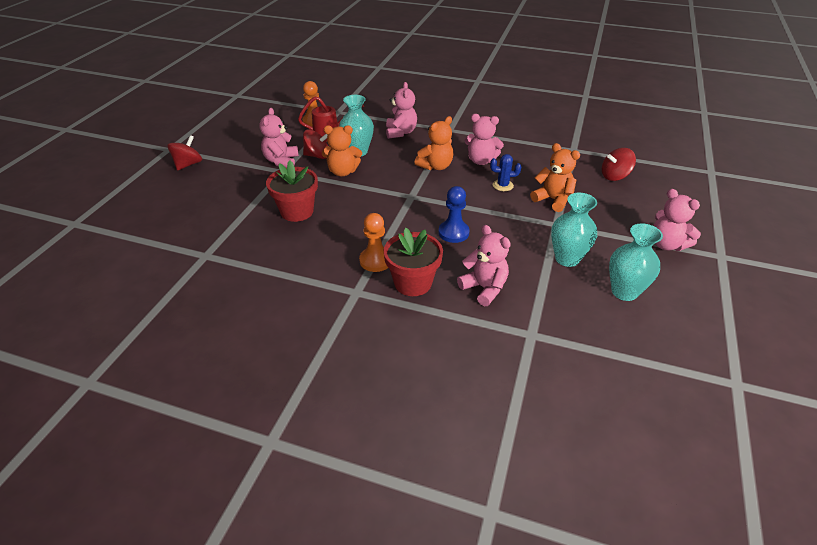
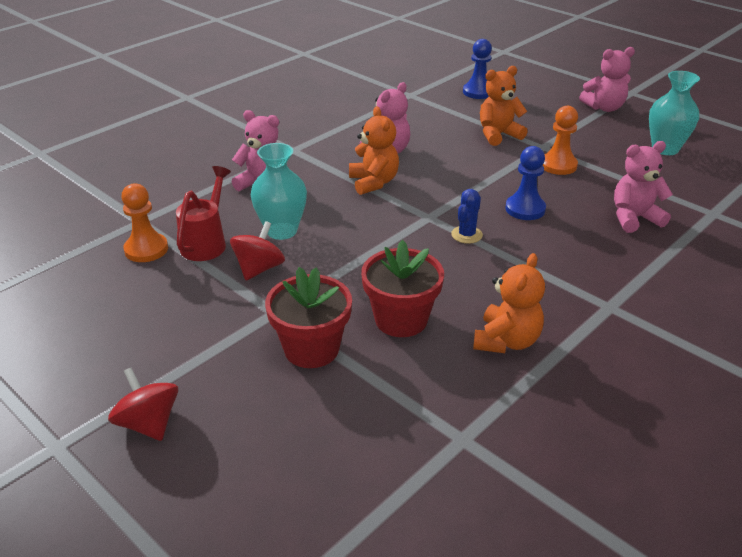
camera: 65 degrees left, 5 degrees down
pink teddy bear [259,108,299,168] -> none
orange teddy bear [322,125,362,176] -> orange teddy bear moved to [473,253,545,353]
orange pawn [359,213,388,272] -> orange pawn moved to [543,106,578,175]
red flower pot [384,228,443,296] -> red flower pot moved to [265,267,352,368]
blue cactus [490,154,521,191] -> blue cactus moved to [451,189,483,244]
turquoise vase [551,193,597,267] -> none
red spinning top [602,148,636,181] -> blue pawn [463,39,492,99]

